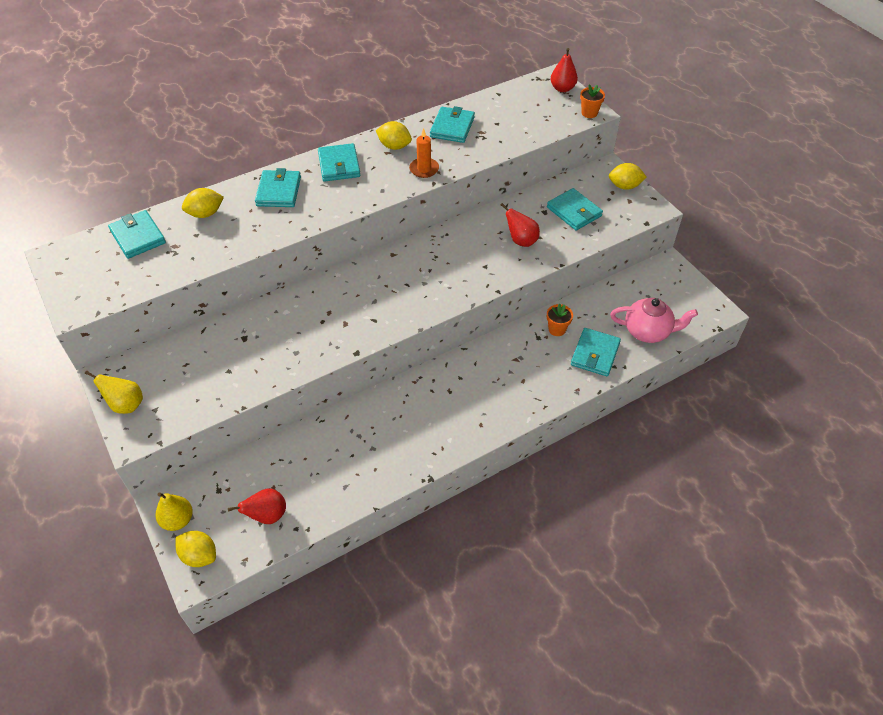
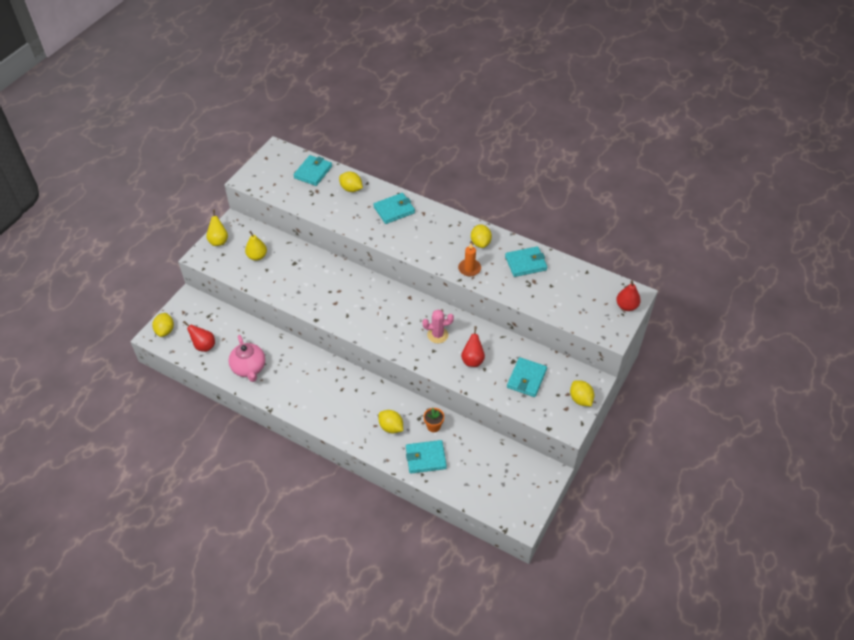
camera: 60 degrees right, 0 degrees up
yellow pear [156,492,193,531] -> yellow pear moved to [245,231,267,261]
turquoise wallet [318,143,360,182] -> none
orange flower pot [580,84,605,118] -> none
pink teapot [610,298,698,343] -> pink teapot moved to [229,335,265,382]
none -> yellow lemon [378,410,403,433]
none -> pink cactus [422,310,454,343]

